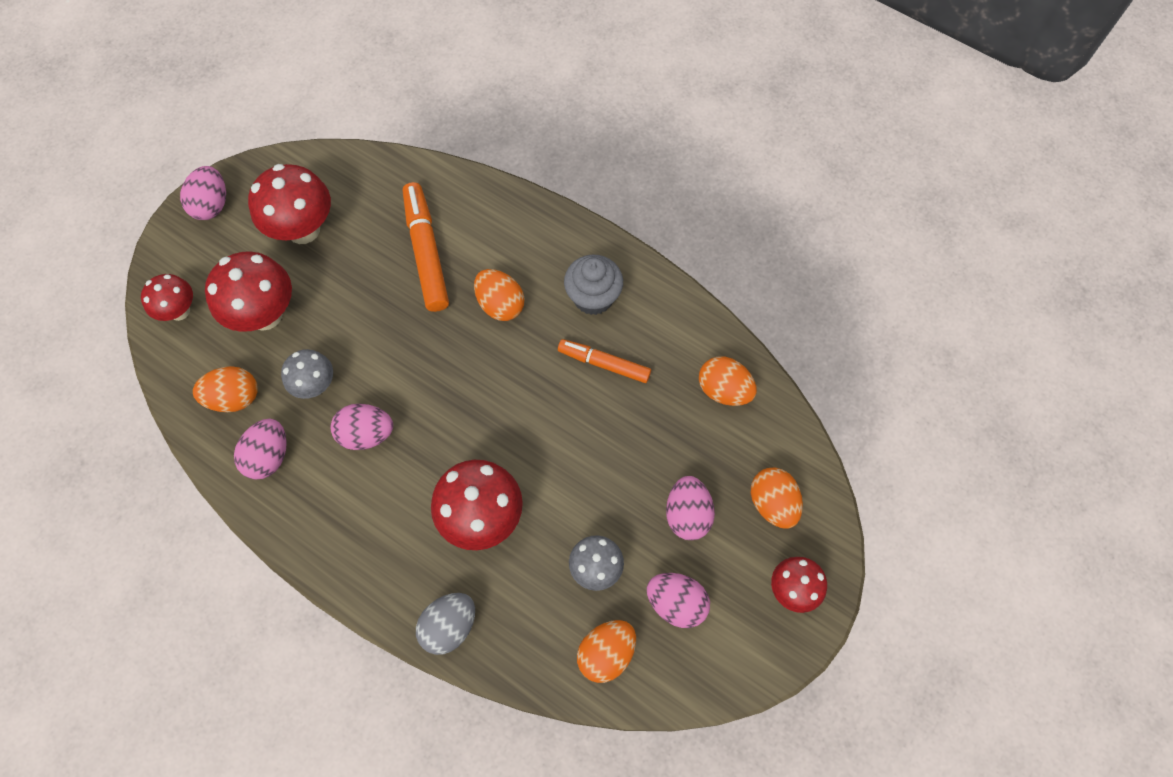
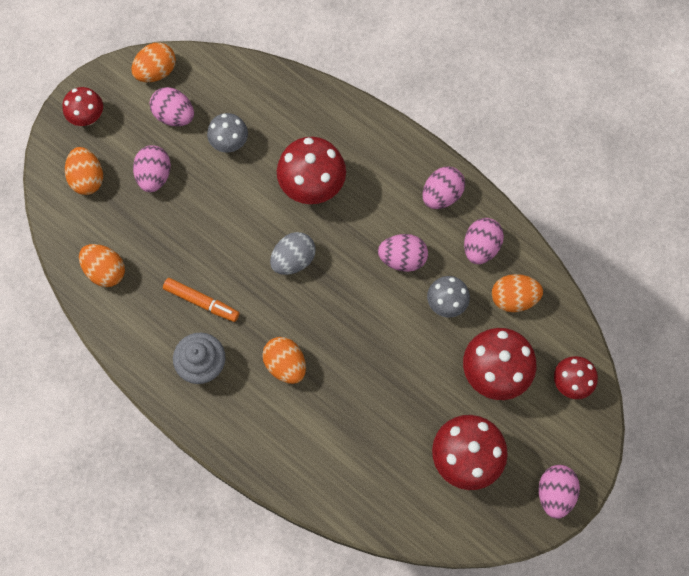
camera: 175 degrees left, 5 degrees up
orange marker [403,182,449,312] -> none
grey egg [416,593,475,655] -> grey egg moved to [270,232,316,275]
orange egg [577,620,636,683] -> orange egg moved to [131,42,176,82]
none -> pink egg [422,166,465,209]

